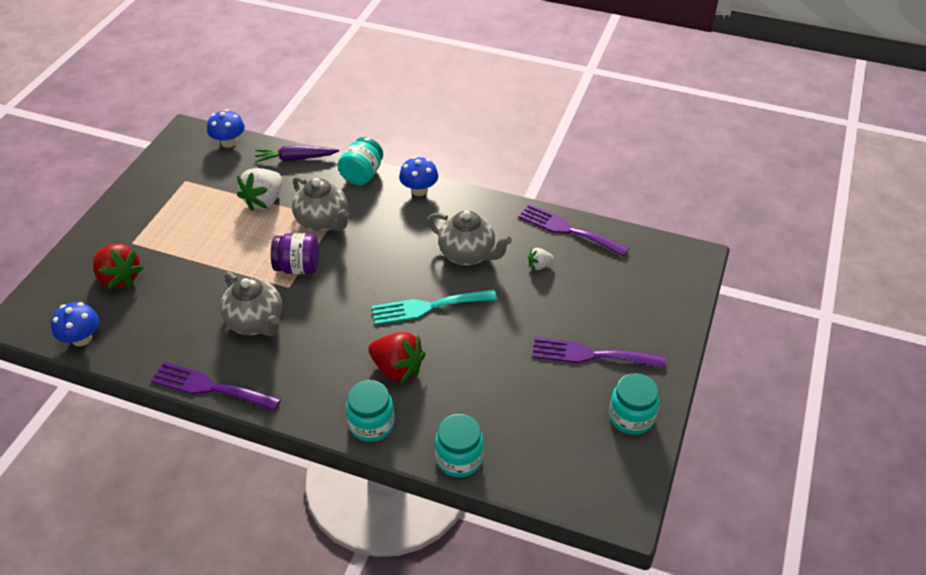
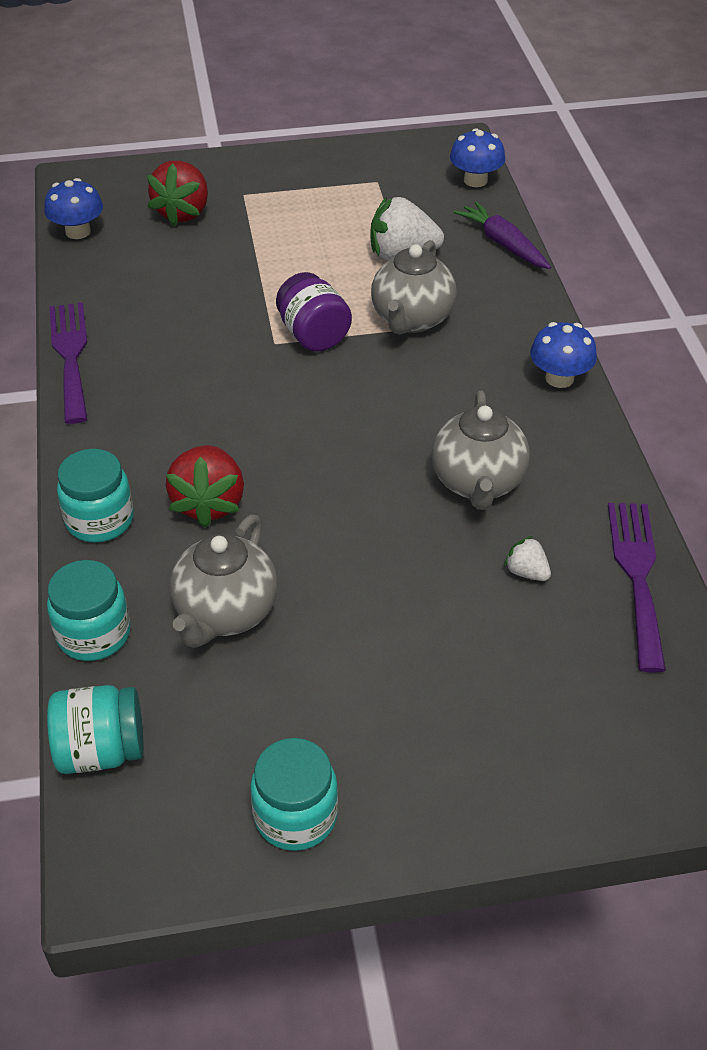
camera: 60 degrees right, 0 degrees up
grey teapot [220,272,282,336] -> grey teapot moved to [170,515,278,648]
turquoise jar [338,137,383,185] -> turquoise jar moved to [47,685,144,774]
turquoise fork [372,290,497,325] -> none
purple fork [532,337,665,368] -> none

